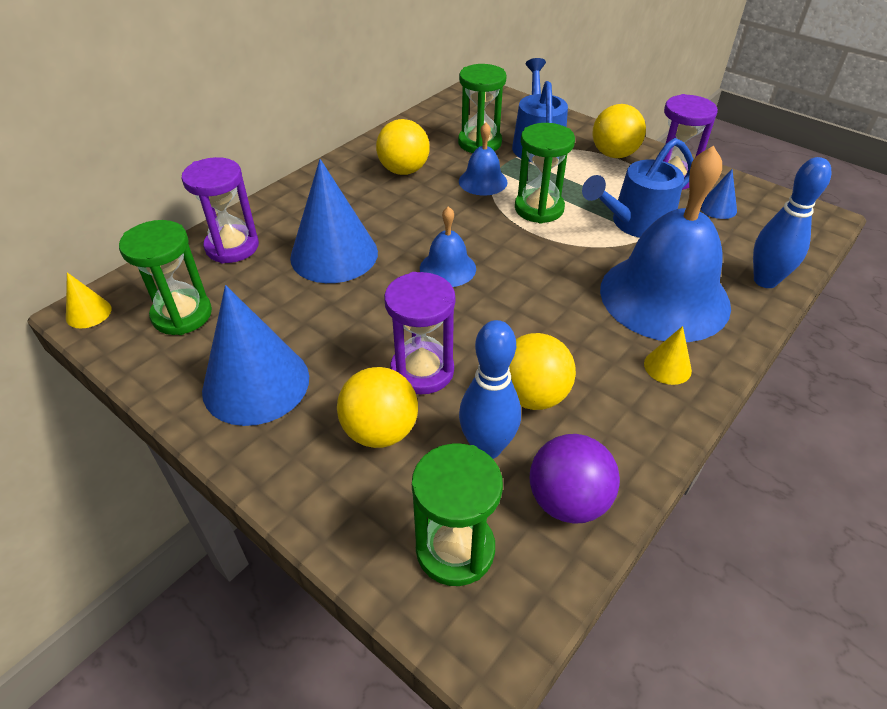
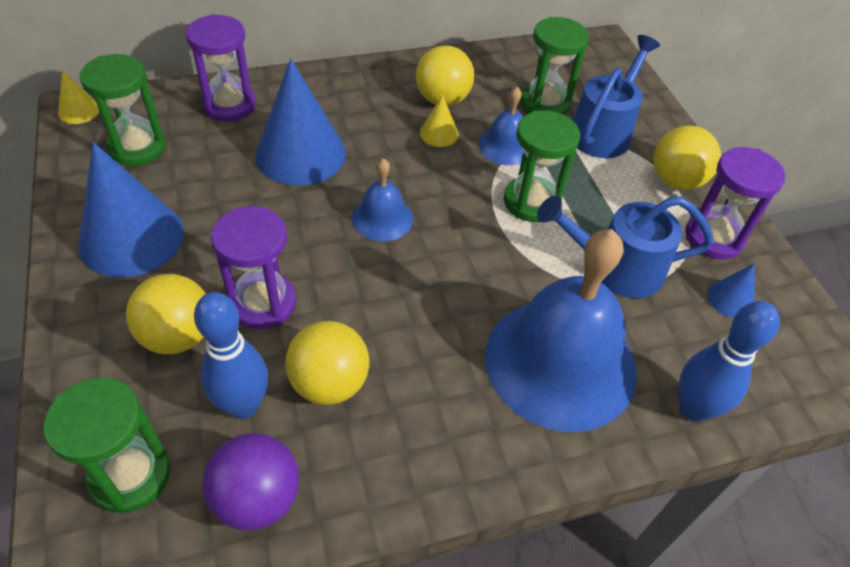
camera: 30 degrees right, 5 degrees up
yellow cone [644,326,692,385] -> yellow cone moved to [420,95,458,147]

